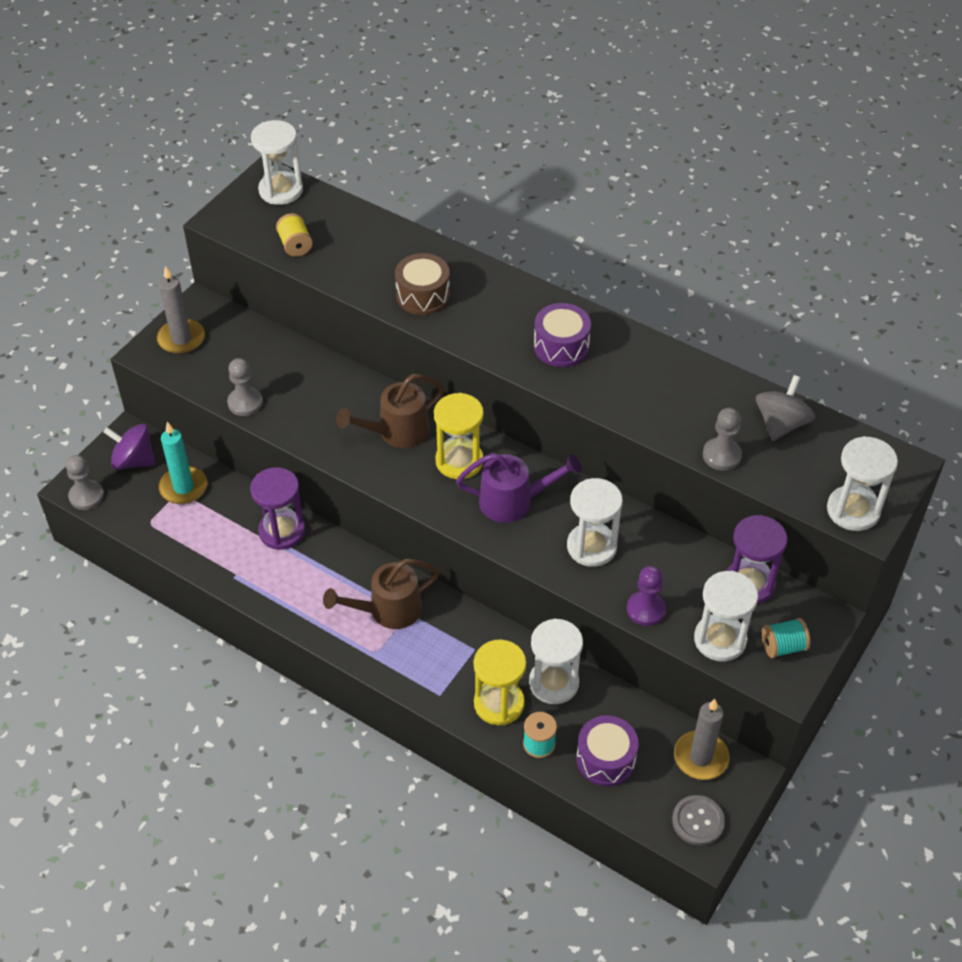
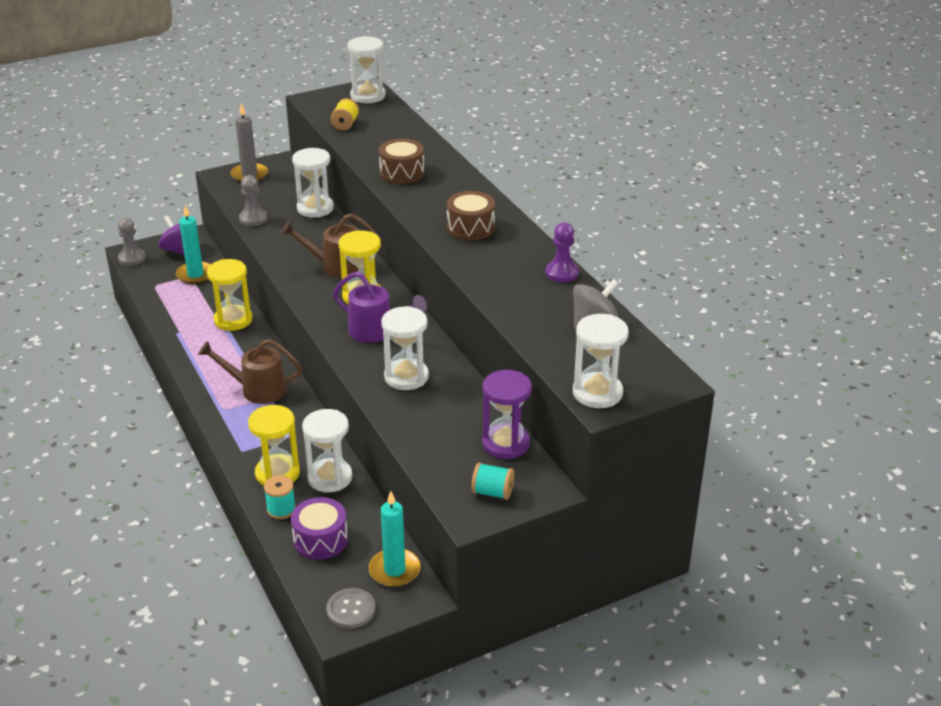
camera: 30 degrees right, 15 degrees down
purple hourglass [250,467,305,550] -> yellow hourglass [207,259,253,331]
purple drum [534,303,591,367] -> brown drum [447,191,495,241]
purple pawn [627,566,666,626] -> purple pawn moved to [546,222,579,282]
grey candle [674,699,730,780] -> turquoise candle [369,491,421,587]
white hourglass [694,571,758,662] -> white hourglass moved to [292,148,334,218]
grey pawn [703,408,742,471] -> none

